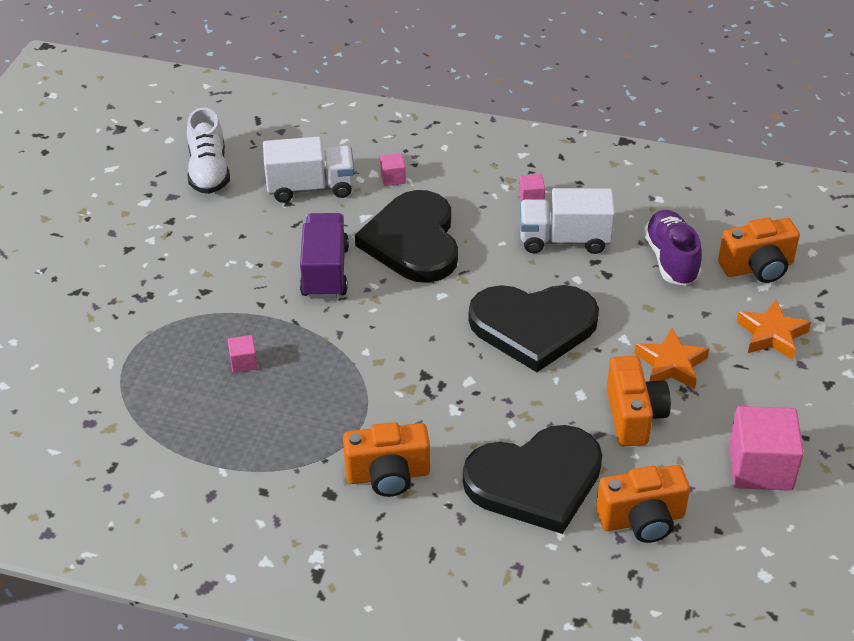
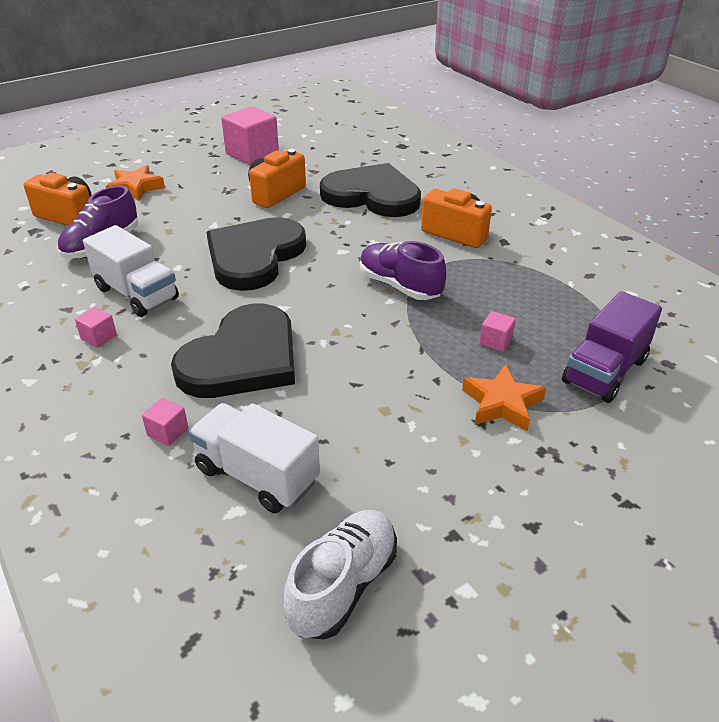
camera: 140 degrees left, 5 degrees down
purple truck [300,213,349,299] -> purple truck moved to [562,291,662,403]
black heart [469,285,599,372] -> black heart turned 105 degrees counterclockwise [206,217,306,291]
orange camera [596,465,690,543] -> none
orange star [635,328,709,389] -> orange star moved to [462,364,546,432]
none -> purple shoe [360,241,446,300]

